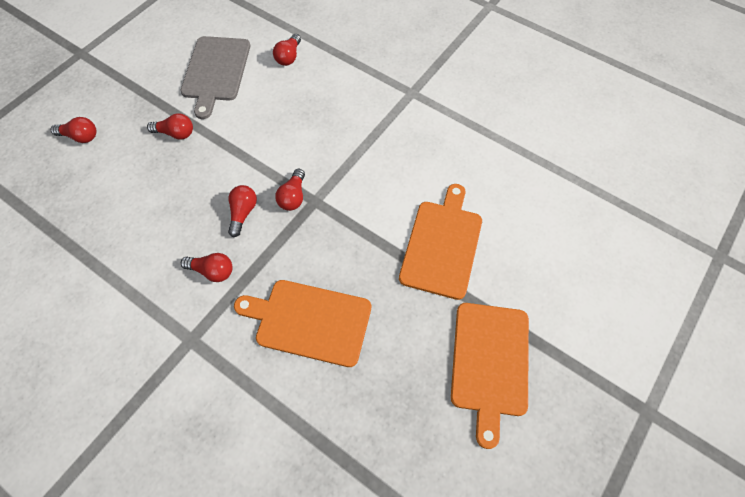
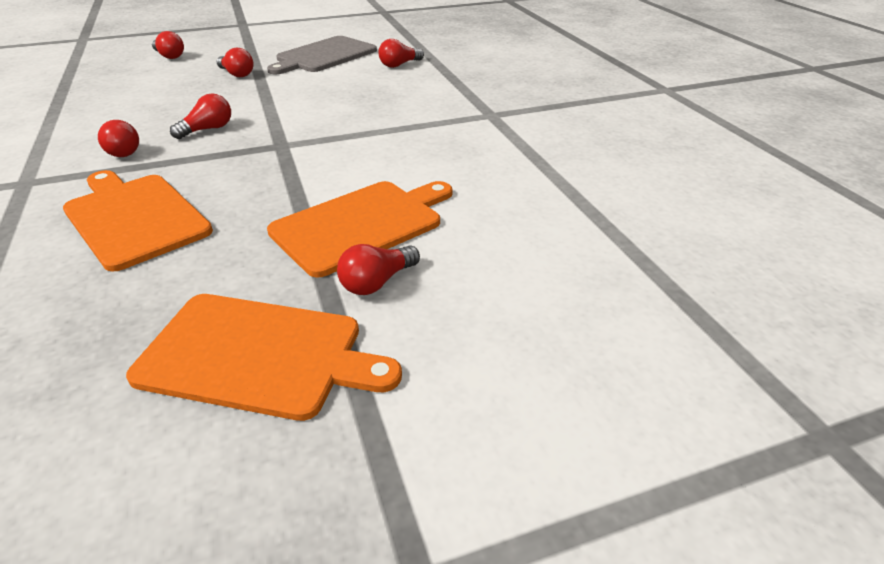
camera: 35 degrees right, 25 degrees down
red light bulb [275,169,305,211] -> red light bulb moved to [337,244,420,295]
orange cutting board [451,303,529,449] -> orange cutting board turned 120 degrees counterclockwise [126,294,402,421]

